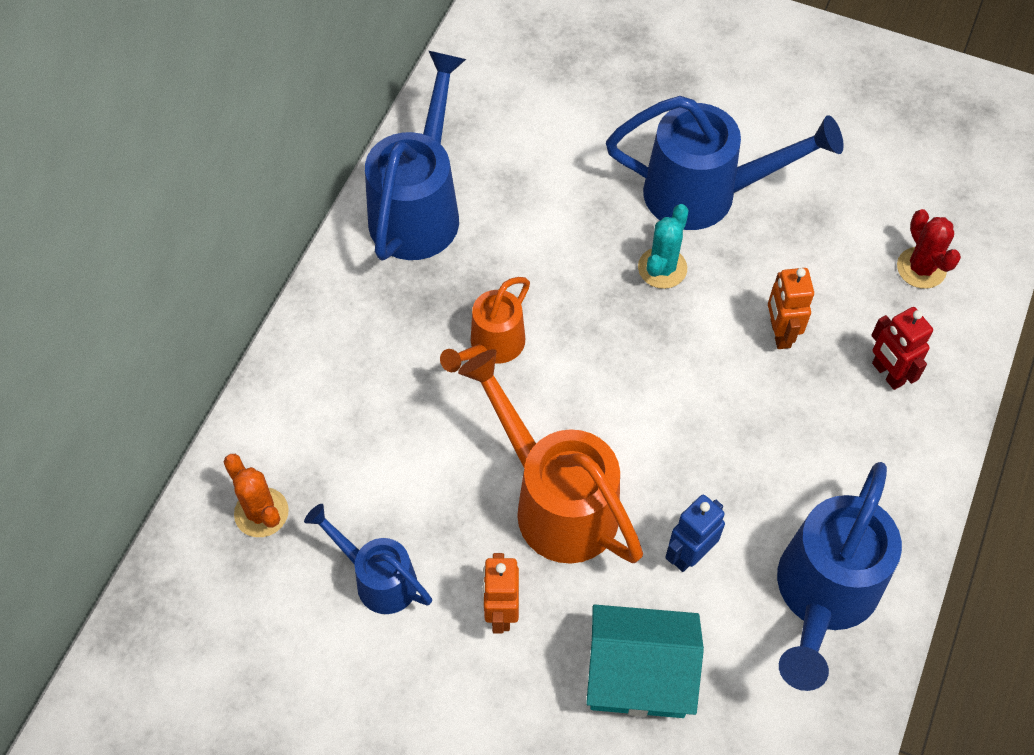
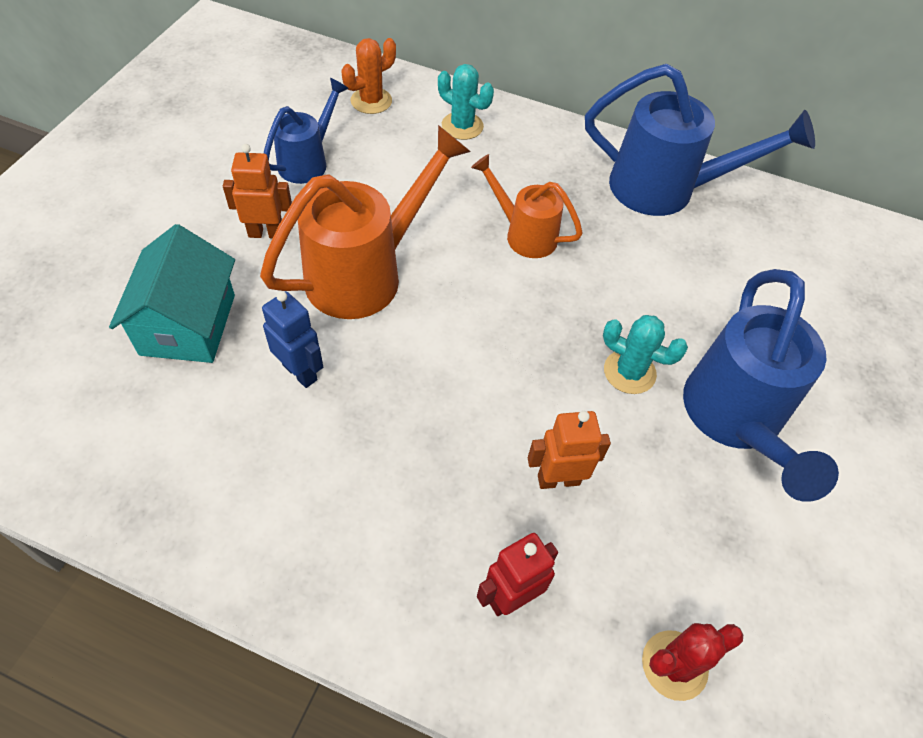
camera: 85 degrees right, 5 degrees down
blue watering can [777,462,902,691] -> none
none -> turquoise cactus [438,64,494,140]

